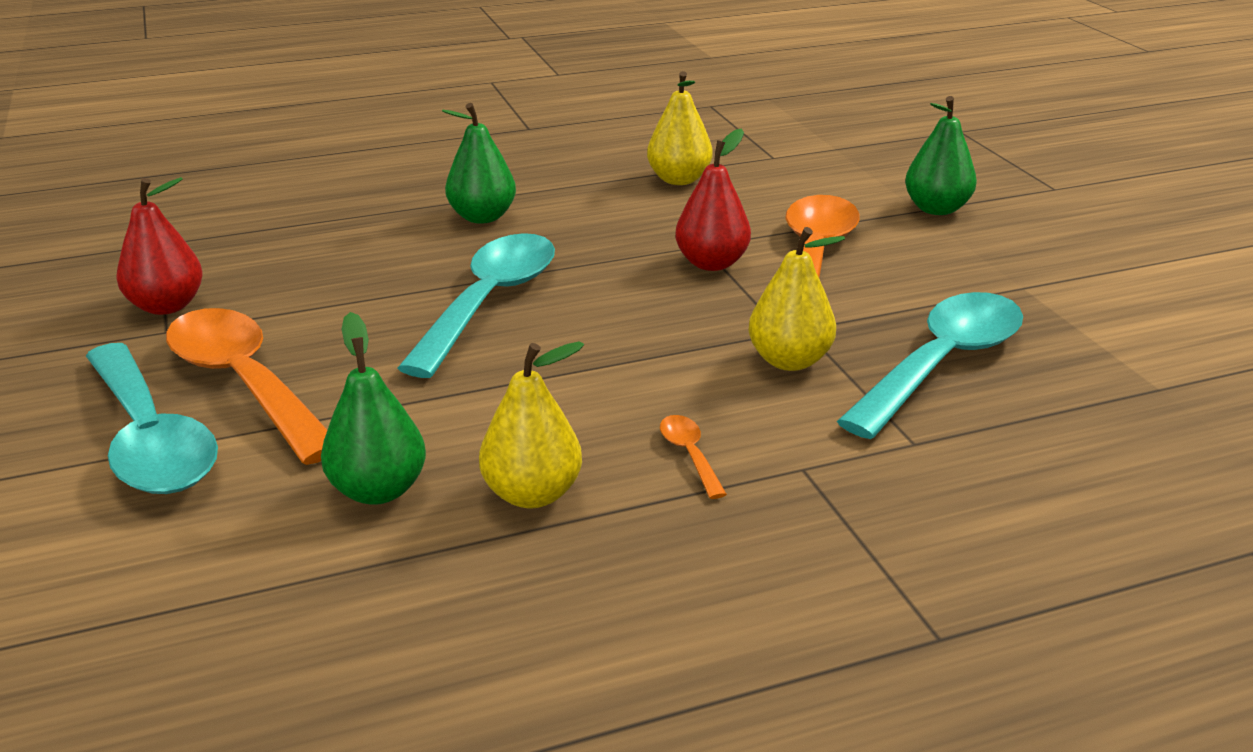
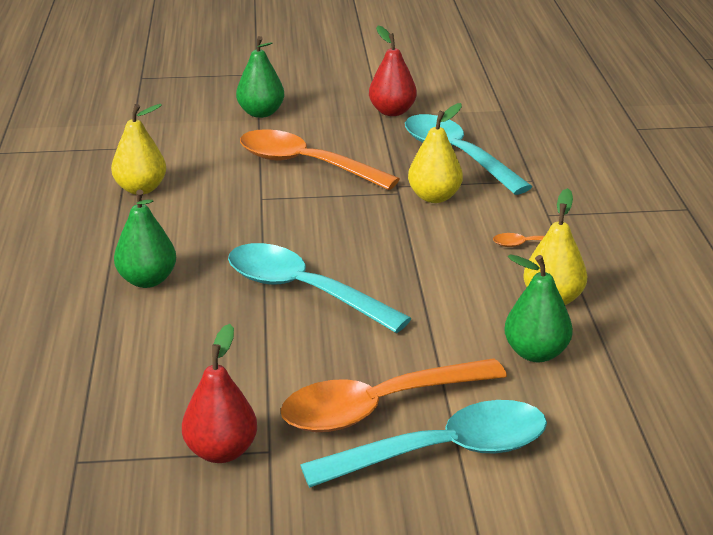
camera: 75 degrees left, 0 degrees up
red pear [675,128,751,271] -> red pear moved to [369,26,417,116]

